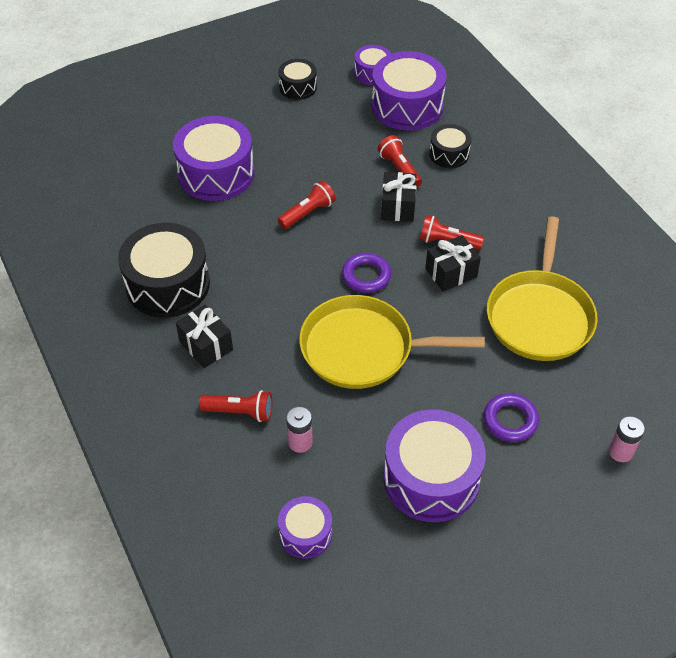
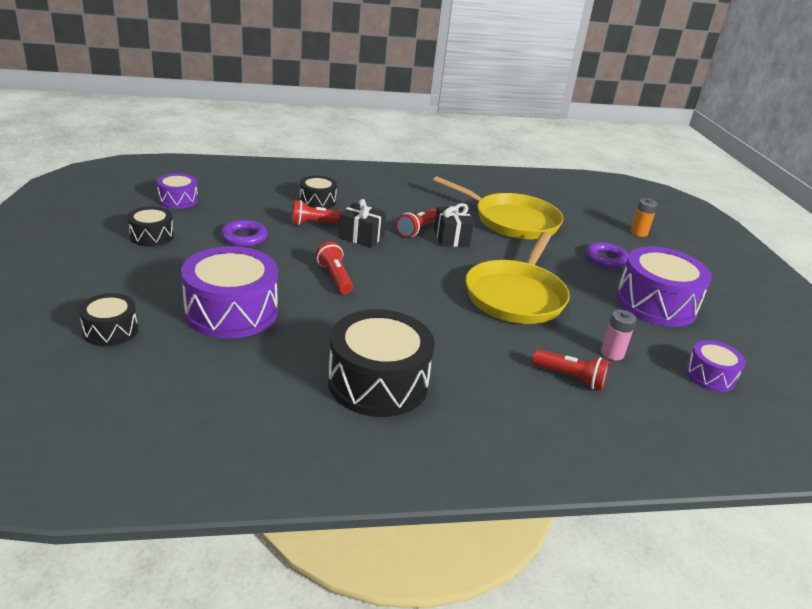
camera: 75 degrees left, 20 degrees down
black gift [176,305,233,368] -> none
red flashlight [199,390,272,422] -> red flashlight turned 90 degrees clockwise [532,349,610,391]
purple ring [342,253,391,293] -> purple ring moved to [221,220,268,247]
purple drum [371,51,447,131] -> none
pink battery [609,416,645,462] -> orange battery [630,198,658,237]
none -> black drum [79,293,138,346]

